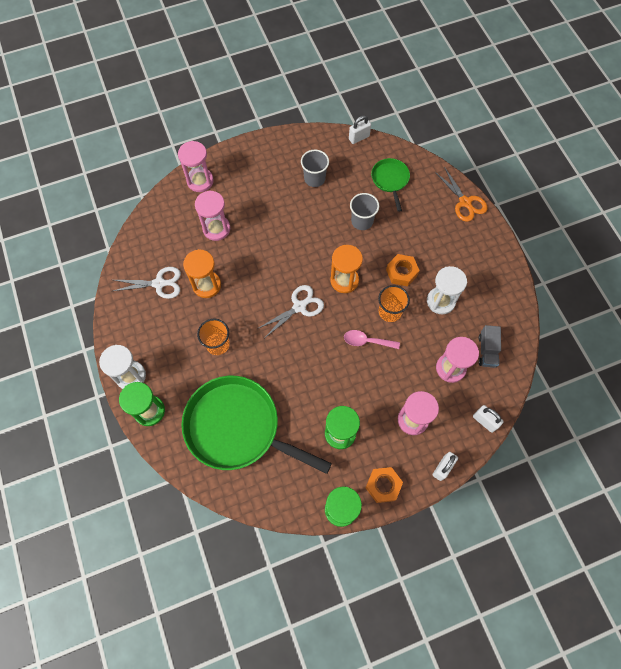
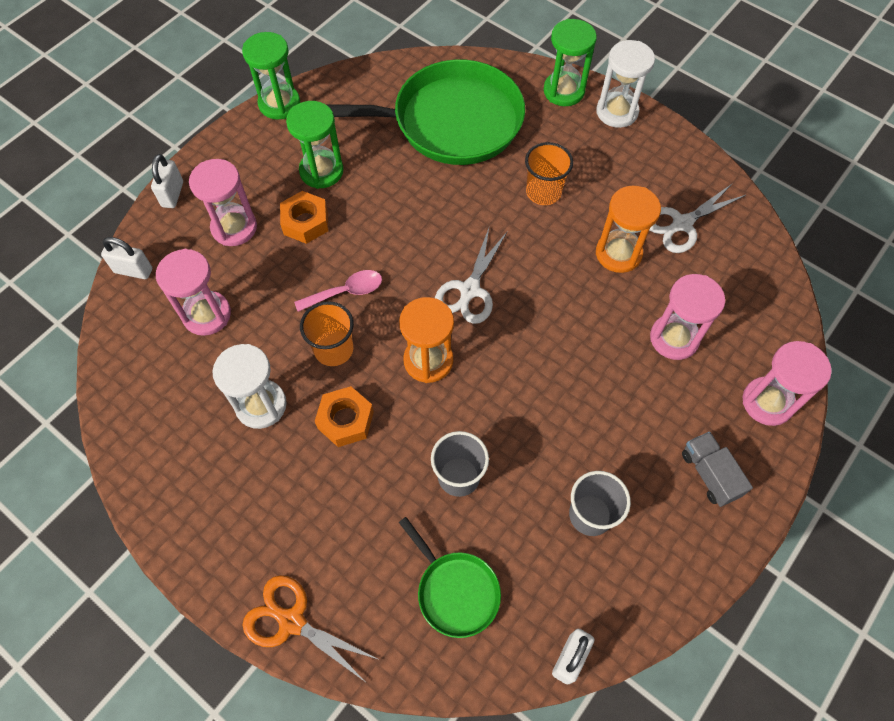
camera: 150 degrees right, 5 degrees down
orange nut [365,467,403,503] -> orange nut moved to [280,191,328,244]
grey truck [479,325,501,368] -> grey truck moved to [682,432,753,507]

